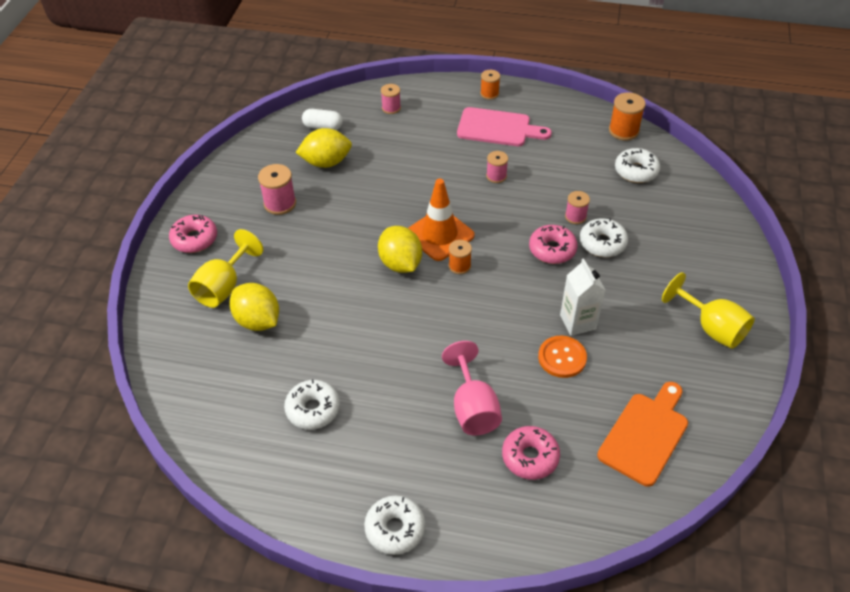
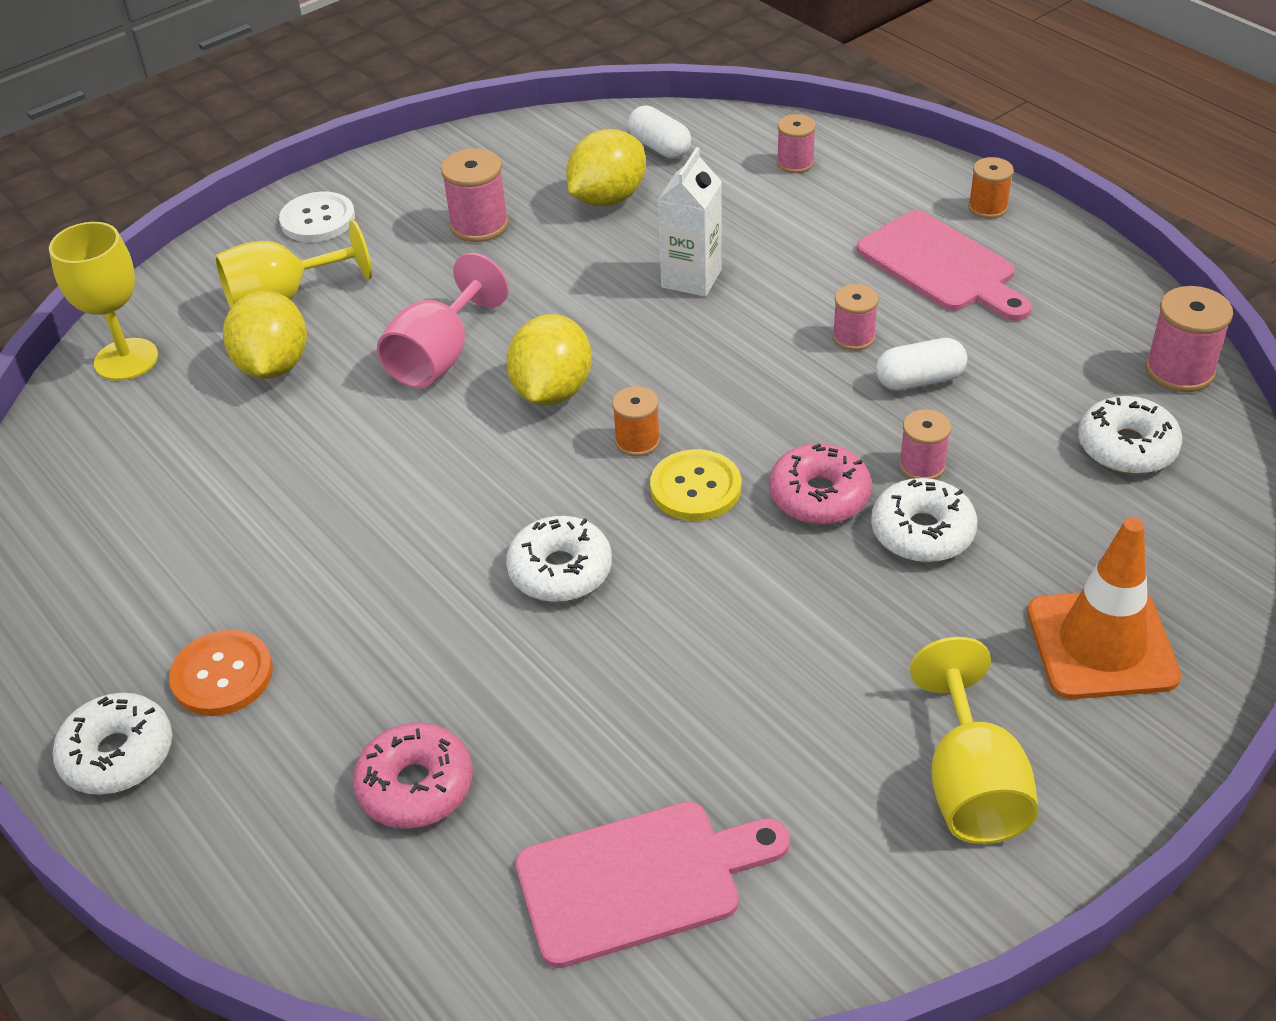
camera: 40 degrees right, 5 degrees down
pink donut [169,215,217,253] -> white button [279,192,355,242]
white donut [284,379,340,430] -> white donut moved to [506,516,612,602]
yellow lemon [295,128,352,168] -> yellow lemon turned 75 degrees counterclockwise [566,129,646,206]
orange traffic cone [408,179,475,261] -> orange traffic cone moved to [1027,517,1181,699]
pink goblet [442,341,502,435] -> pink goblet moved to [377,253,509,389]
orange button [538,336,587,378] -> orange button moved to [169,630,273,716]
white carton [560,258,605,336] -> white carton moved to [658,147,722,297]
orange cutting board [597,382,688,487] -> pink cutting board [516,802,790,968]
orange spool [609,92,646,141] -> pink spool [1146,286,1233,392]
none -> yellow goblet [49,222,158,381]
none -> yellow button [650,449,741,521]
none -> white capsule [876,338,967,391]

